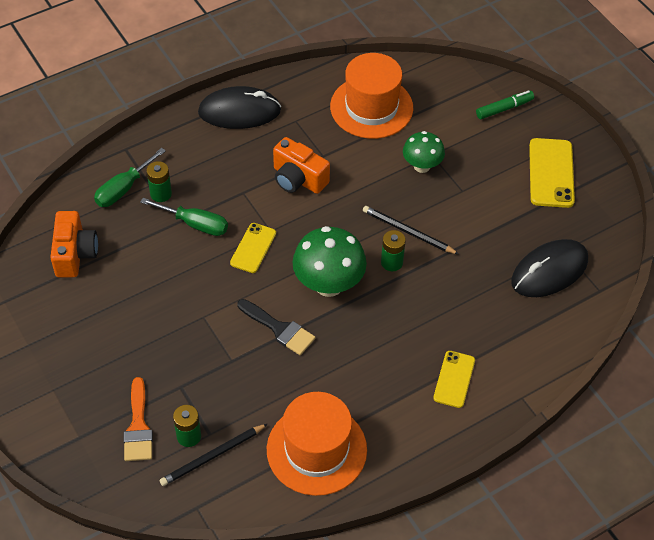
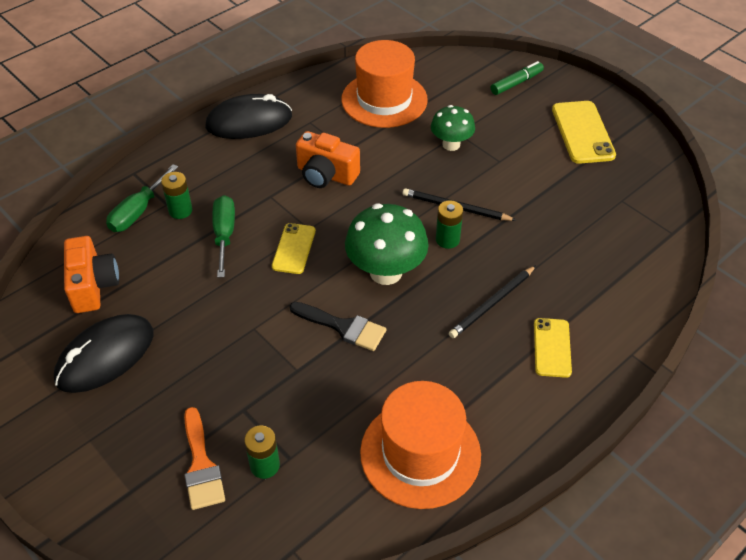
camera: 10 degrees left, 5 degrees down
green screwdriver [140,198,228,236] -> green screwdriver turned 105 degrees counterclockwise [213,195,235,278]
black pencil [160,424,267,486] -> black pencil moved to [449,265,536,338]
black mouse [511,239,588,297] -> black mouse moved to [54,314,153,393]

